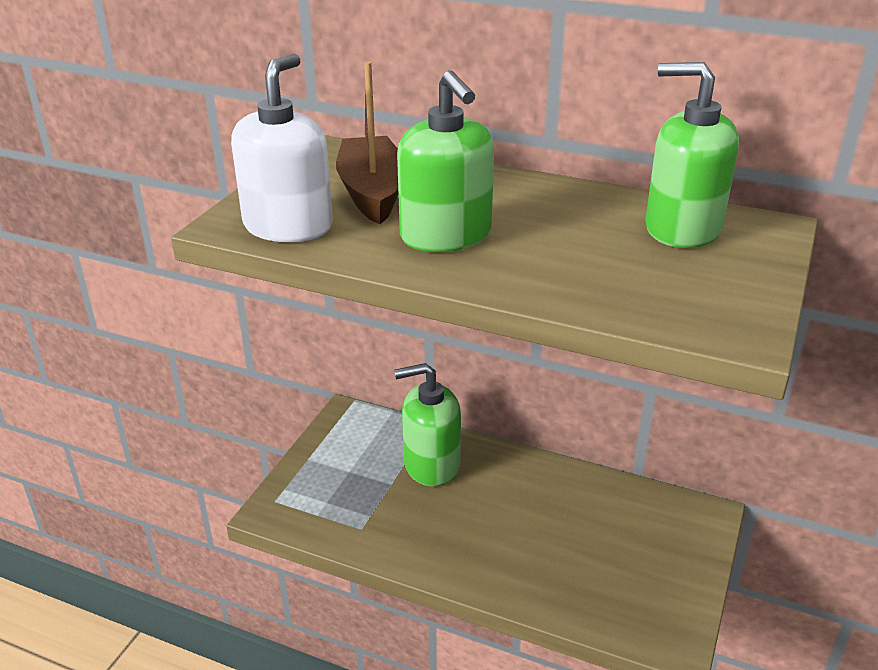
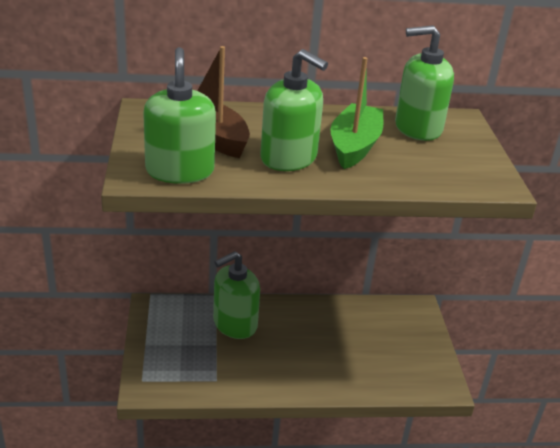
camera: 30 degrees left, 0 degrees up
white soap dispenser [231,53,333,242] -> green soap dispenser [143,47,216,184]
none -> green boat [330,57,383,169]

